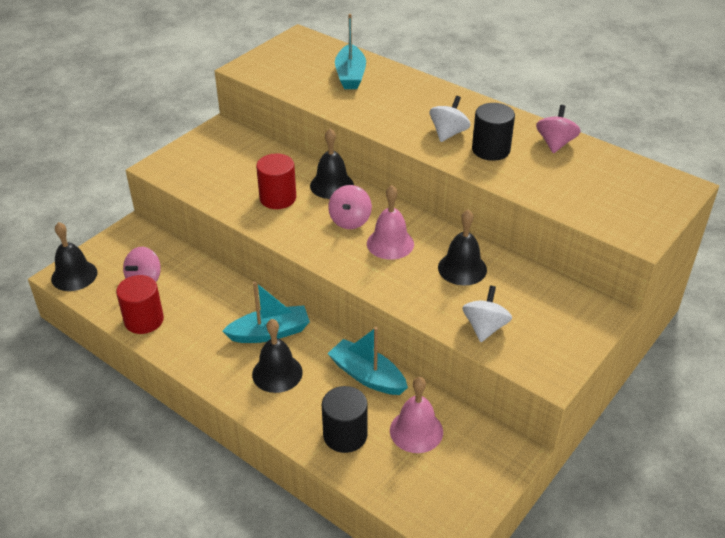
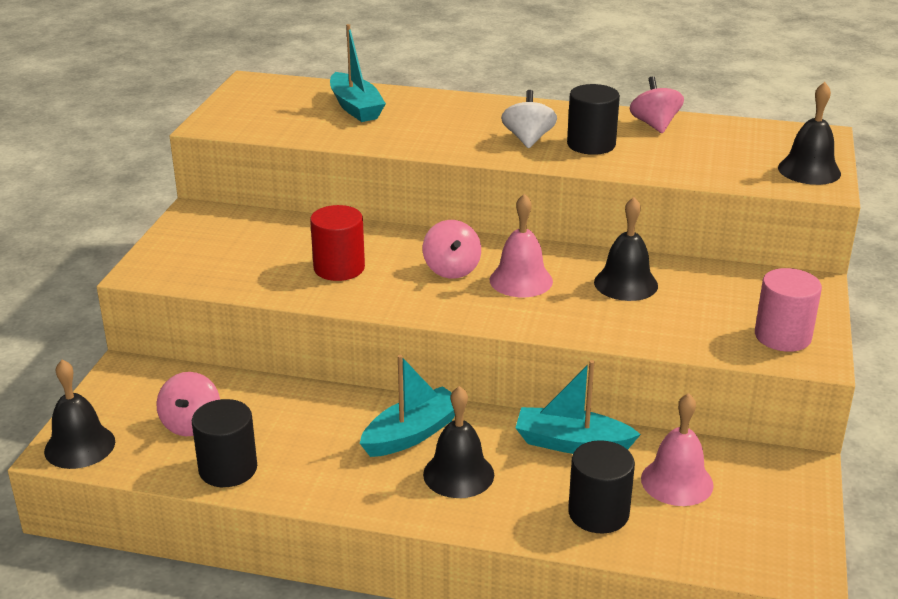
camera: 25 degrees left, 10 degrees down
red cylinder [116,275,164,334] -> black cylinder [192,399,257,487]
black bell [310,128,354,199] -> black bell moved to [778,82,841,185]
white spinning top [462,285,512,342] -> none
none -> pink cylinder [755,268,822,352]

